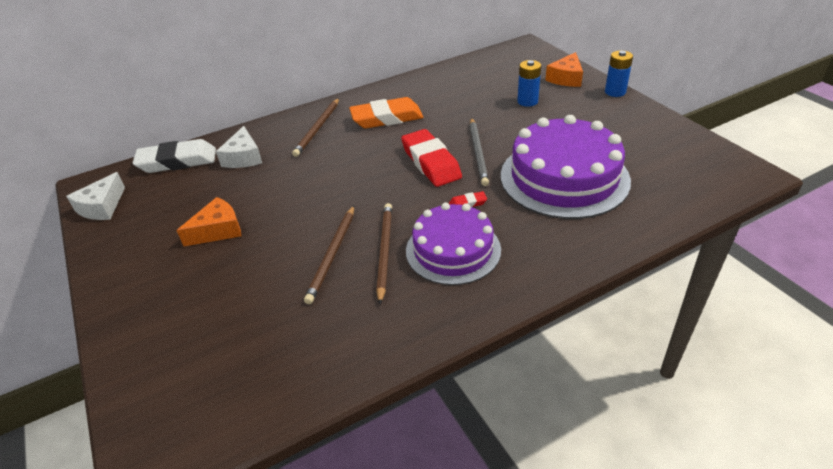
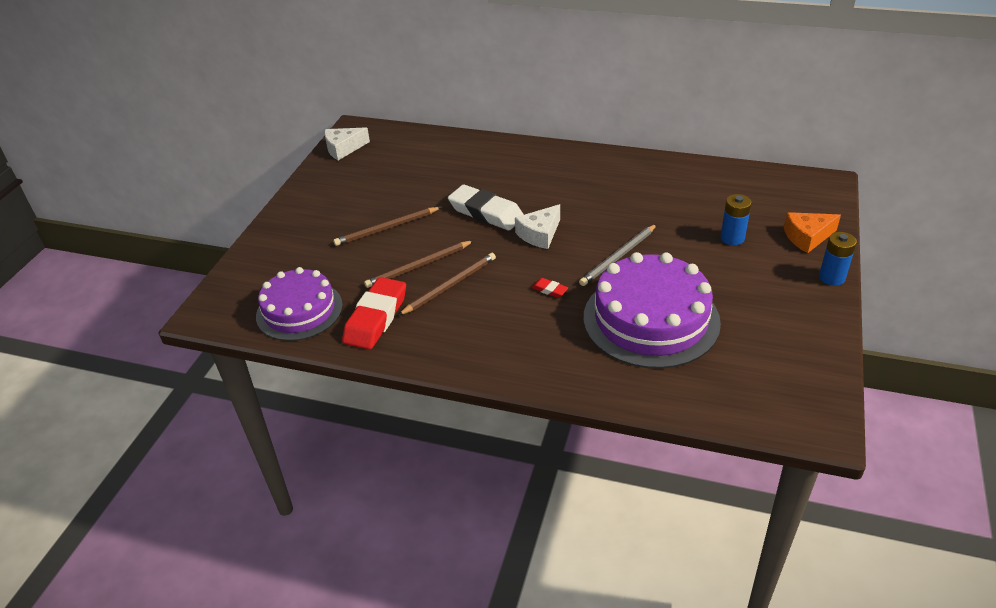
camera: 45 degrees right, 0 degrees up
white eraser [132,139,216,173] -> white eraser moved to [448,185,524,230]
orange cheese [176,197,241,246] -> none
white cheese [216,126,262,168] -> white cheese moved to [515,204,560,249]
brown pencil [292,98,339,157] -> brown pencil moved to [333,207,441,246]
orange eraser [349,97,423,128] -> none
red eraser [401,129,462,187] -> red eraser moved to [342,277,406,350]
purple cake [406,203,501,285] -> purple cake moved to [256,267,343,341]

